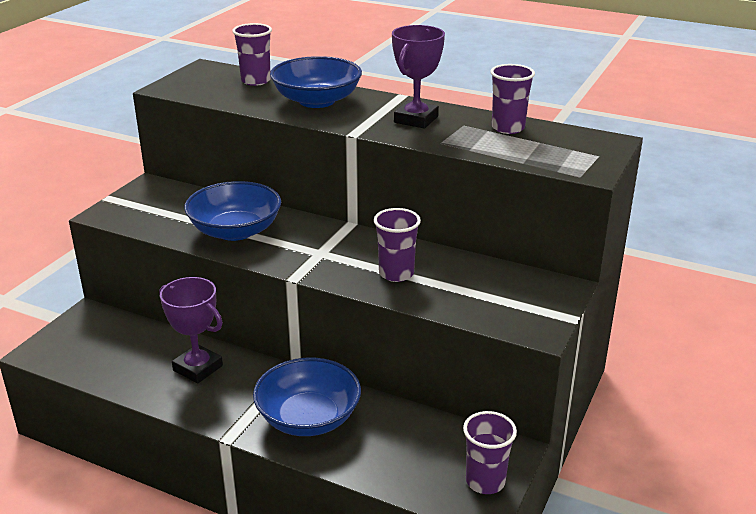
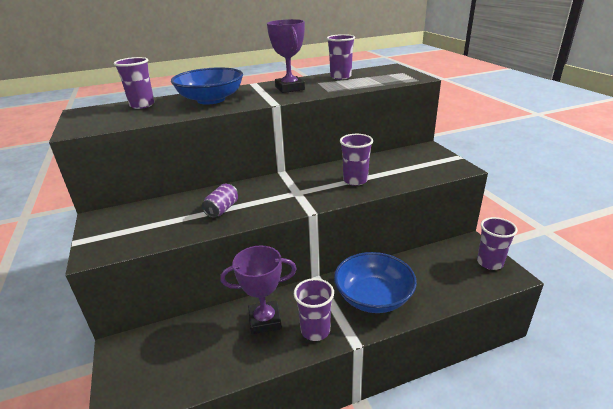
camera: 45 degrees left, 0 degrees up
blue bowl [184,181,281,241] -> purple can [202,184,238,218]
none -> purple cup [294,278,334,341]

